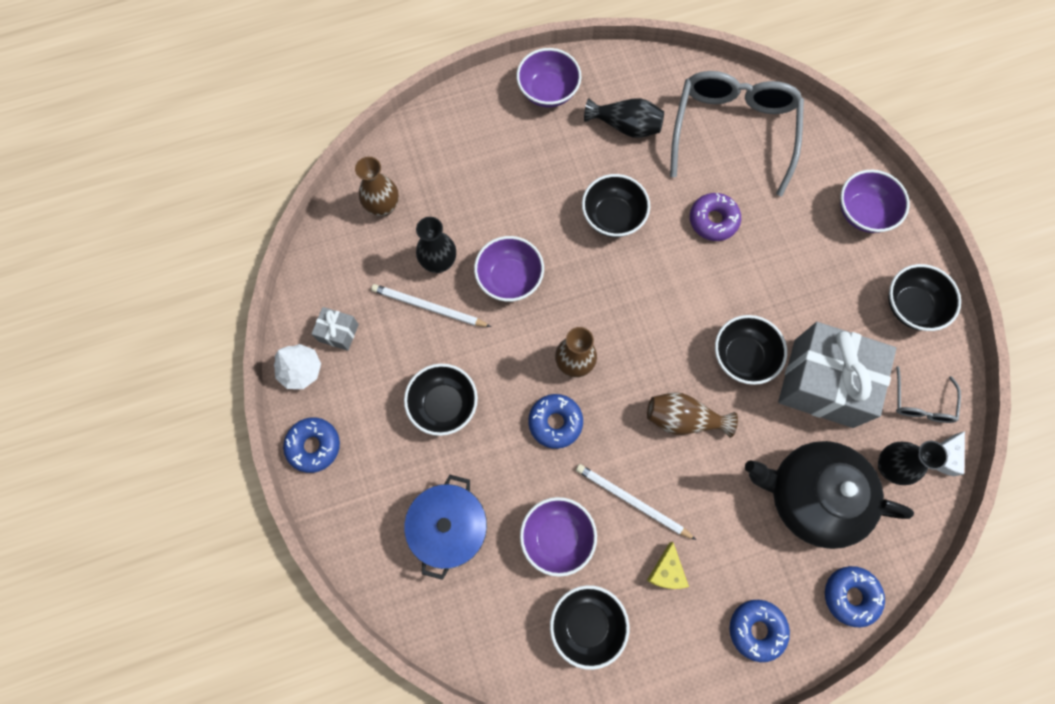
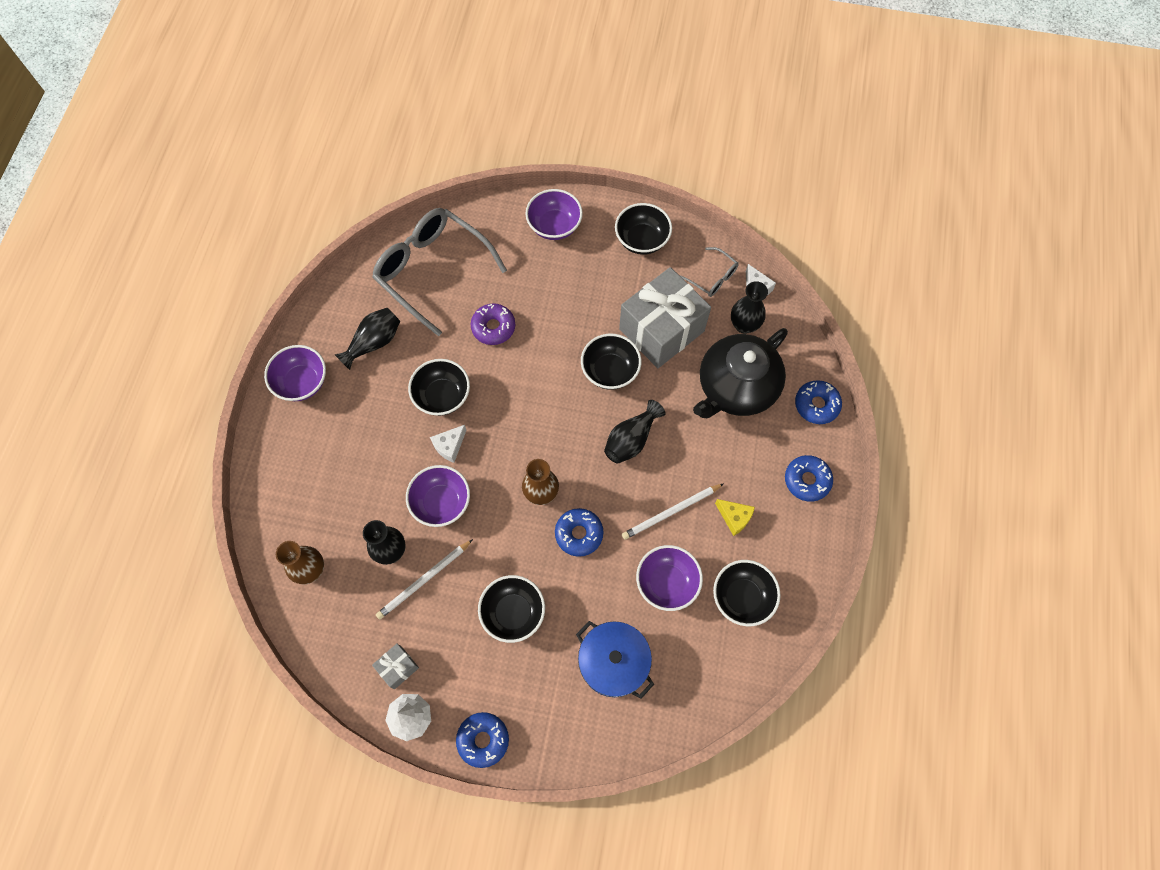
camera: 60 degrees left, 5 degrees down
brown vase [647,392,738,438] -> black vase [604,400,666,464]
none -> white cheese [430,425,466,463]

